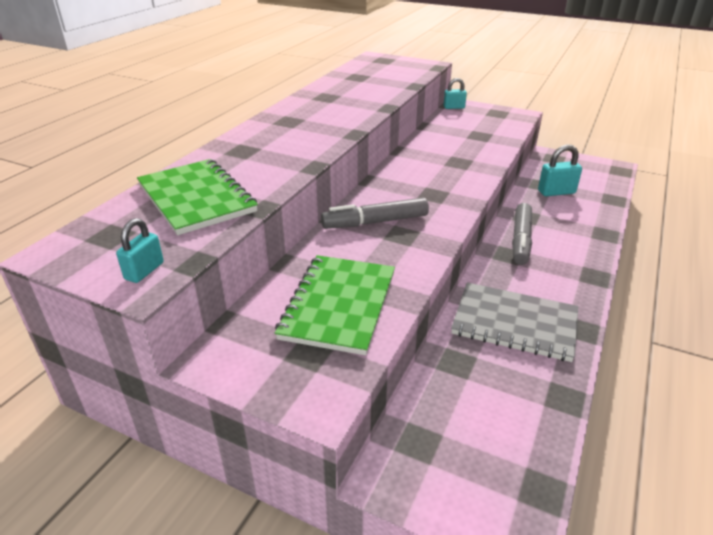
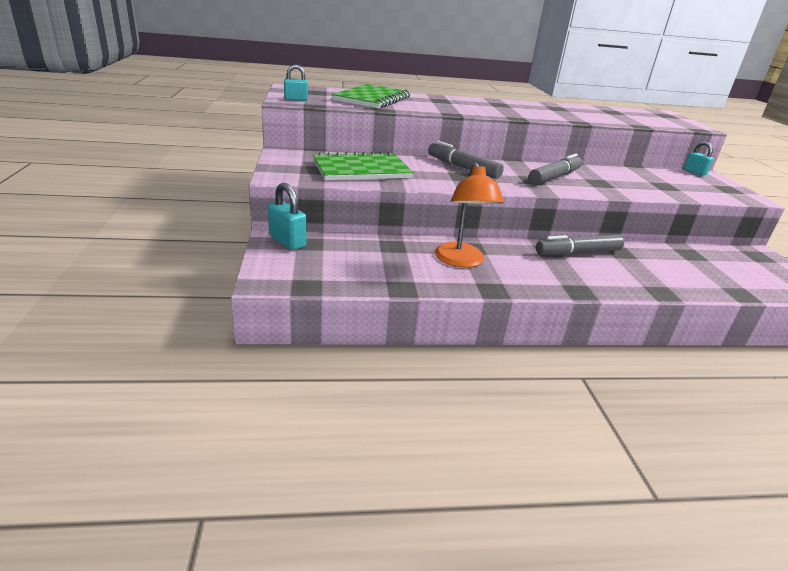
camera: 55 degrees right, 5 degrees down
grey notebook [451,282,579,362] -> orange lamp [435,163,504,268]
turquoise padlock [538,144,582,196] -> turquoise padlock moved to [268,183,307,250]
none -> grey marker [529,154,582,185]

